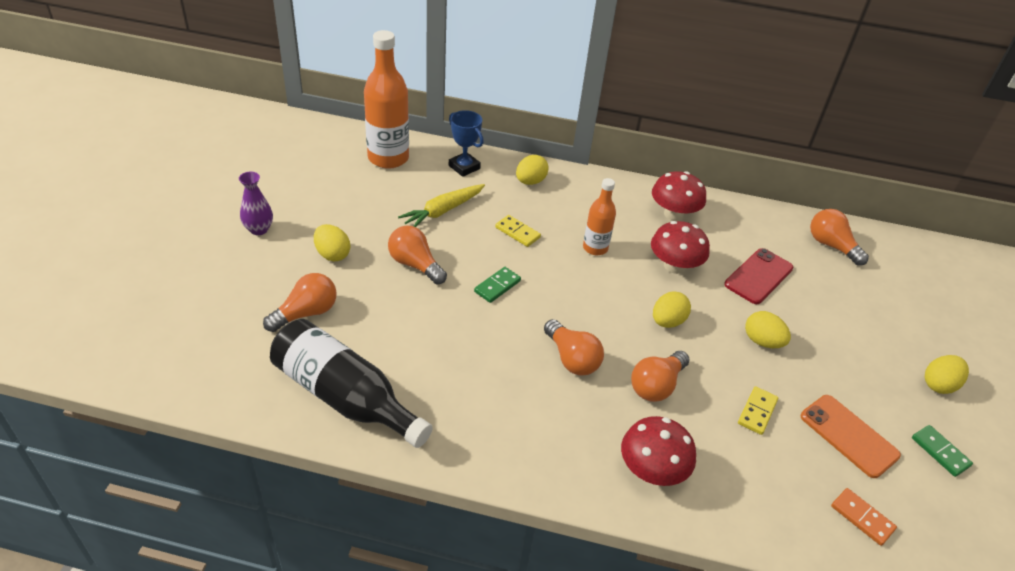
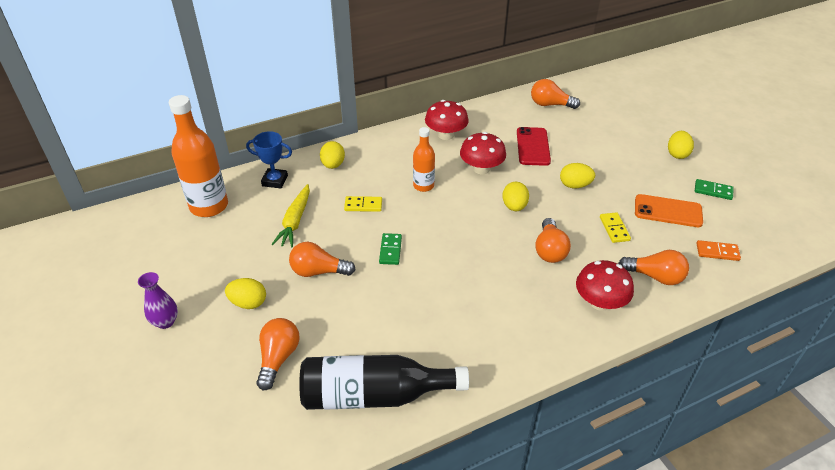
camera: 35 degrees left, 0 degrees up
orange light bulb [544,319,604,375] -> orange light bulb moved to [618,250,689,285]

